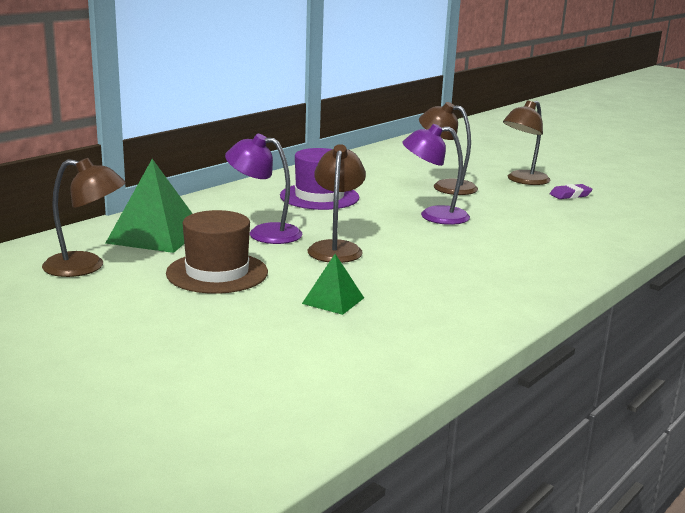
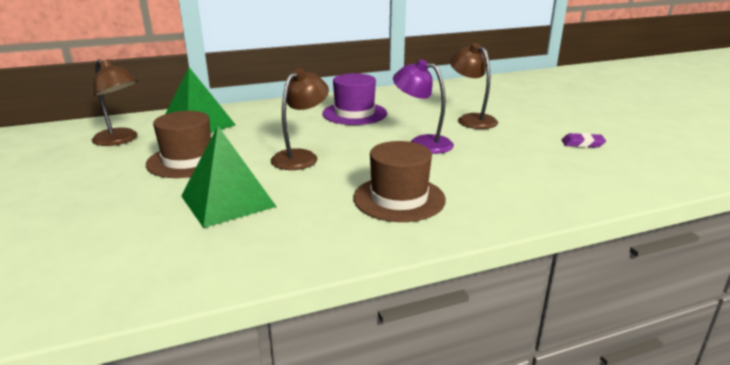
camera: 30 degrees right, 5 degrees up
purple lamp [225,134,303,244] -> none
green pyramid [302,254,364,315] -> green pyramid [181,126,277,228], size x1.82
brown lamp [503,101,550,185] -> none
none -> brown hat [353,141,446,222]

